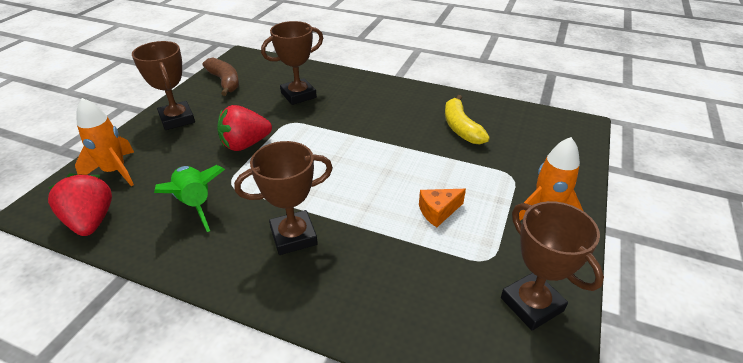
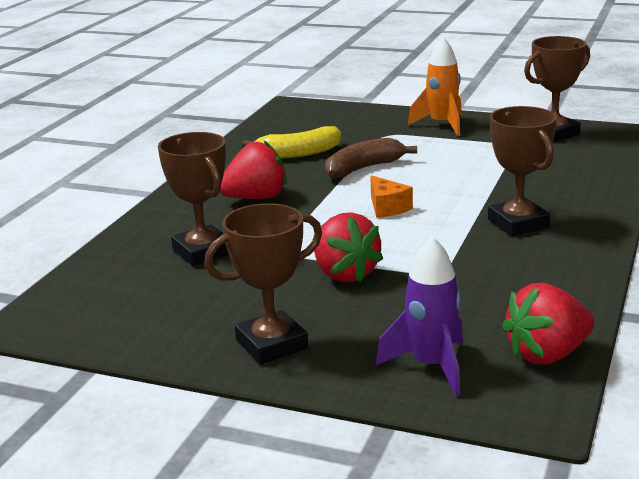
camera: 90 degrees left, 15 degrees down
orange rocket [75,98,134,186] -> purple rocket [376,236,463,396]
green rocket [154,165,225,232] -> none
brown banana [203,58,239,96] -> brown banana moved to [325,138,417,179]
orange cheese [419,189,466,227] -> orange cheese moved to [370,175,413,218]
none -> red strawberry [220,141,287,199]

